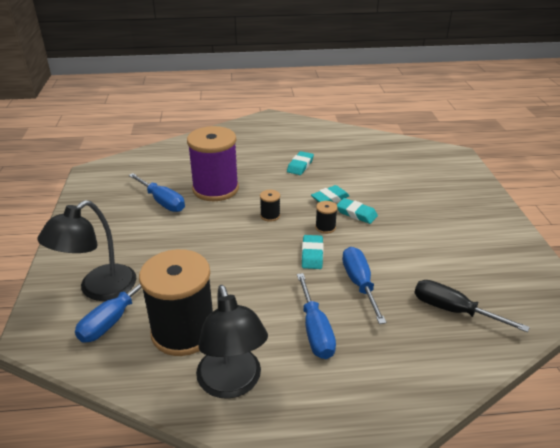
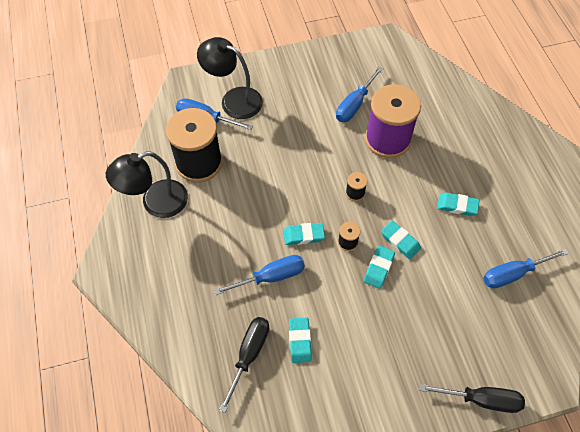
camera: 80 degrees right, 25 degrees up
blue screwdriver [297,273,336,359] -> blue screwdriver moved to [483,248,569,288]
none -> turquoise eraser [289,318,312,363]
none -> black screwdriver [419,384,525,413]

